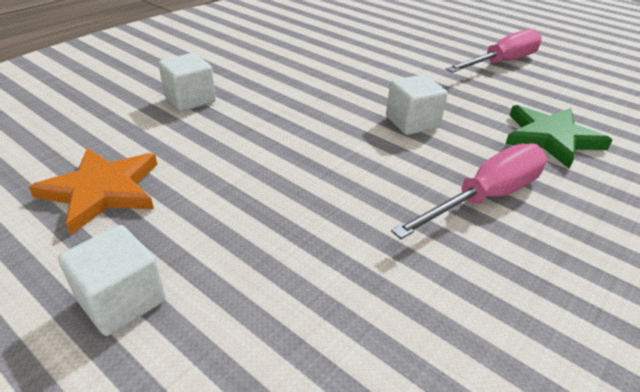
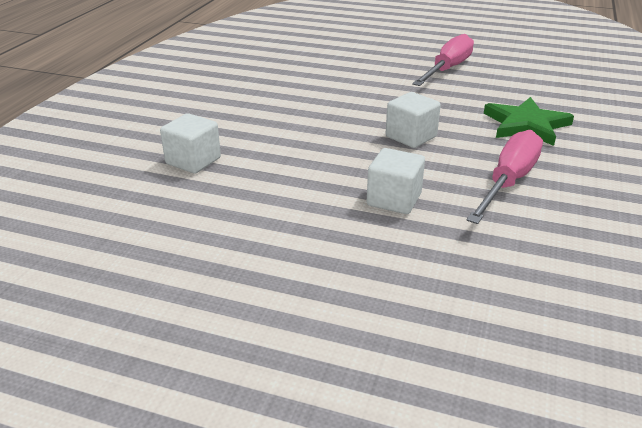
camera: 20 degrees left, 5 degrees down
orange star [29,148,158,235] -> none
white cube [58,225,165,336] -> white cube moved to [367,148,425,214]

